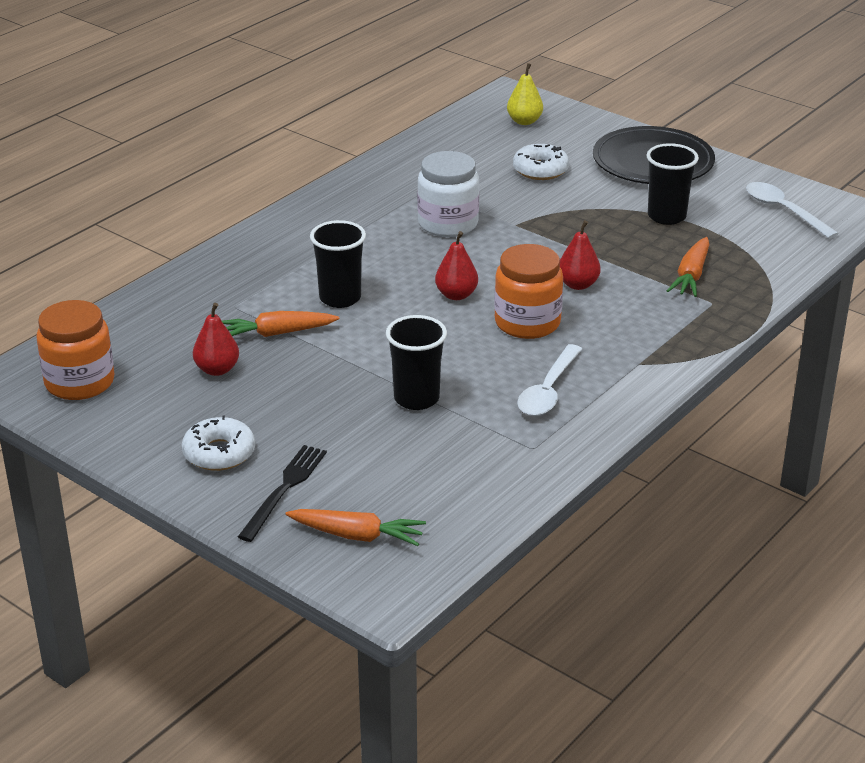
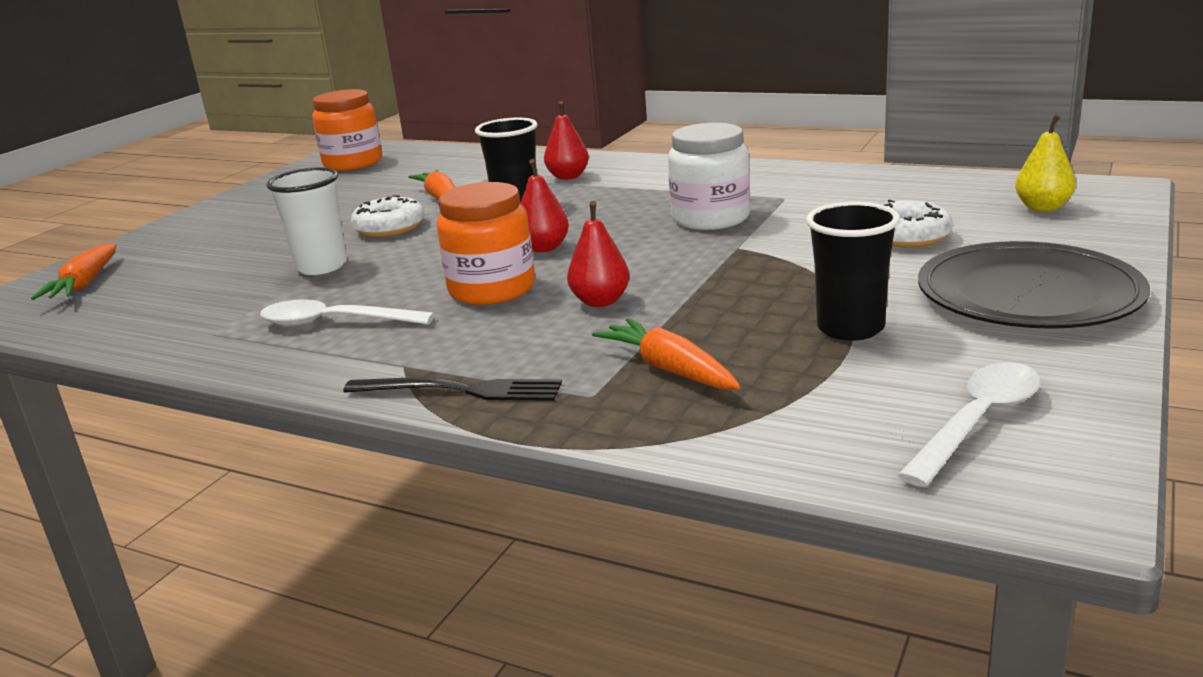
camera: 80 degrees right, 10 degrees down
white donut [182,415,255,471] -> white donut moved to [351,195,425,237]
red pear [193,303,239,376] -> red pear moved to [544,101,589,180]
black fork [238,445,327,542] -> black fork moved to [343,377,562,401]
black cup [386,315,447,410] -> white cup [266,168,347,275]
orange carrot [667,237,710,297] -> orange carrot turned 45 degrees clockwise [592,318,740,390]

